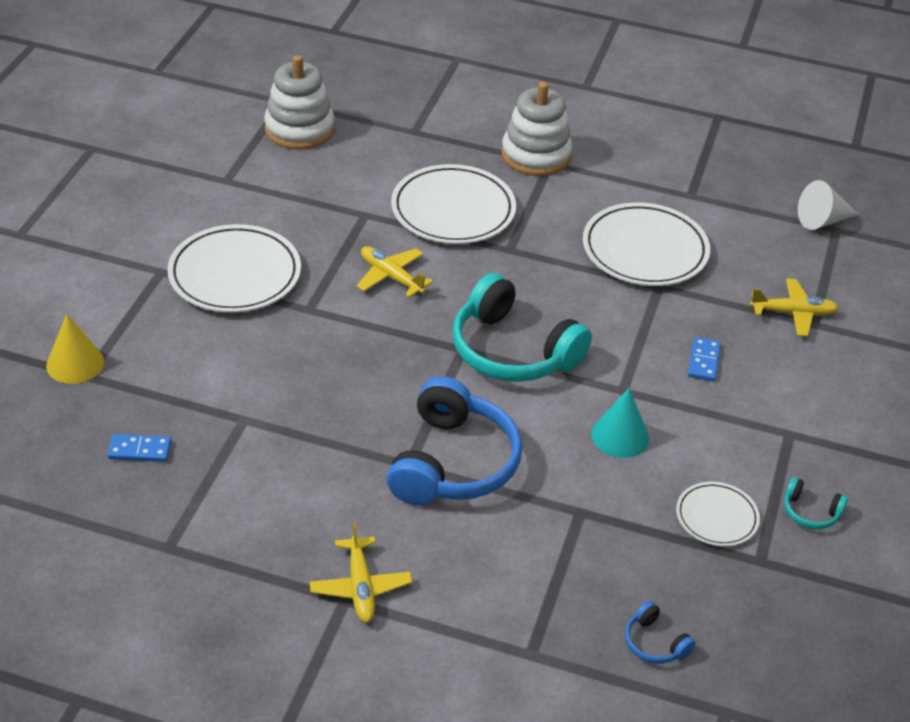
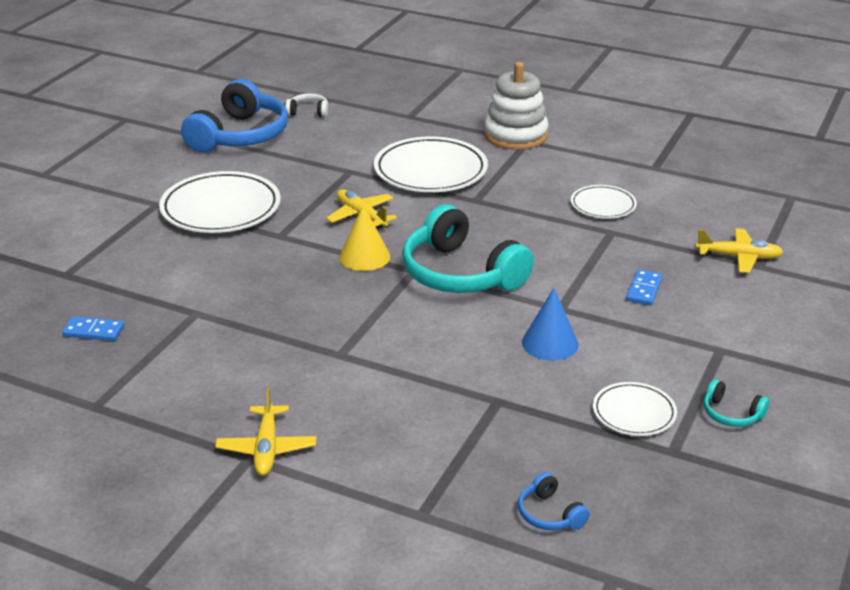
camera: 10 degrees right, 10 degrees down
yellow cone [46,314,104,384] -> yellow cone moved to [339,204,390,271]
white stacking toy [264,55,334,150] -> white headphones [285,93,328,117]
blue headphones [387,376,522,505] -> blue headphones moved to [181,79,288,153]
white plate [583,202,710,286] -> white plate [571,185,637,219], size x0.55
turquoise cone [591,388,649,458] -> blue cone [522,288,578,361]
white cone [798,180,859,230] -> none

